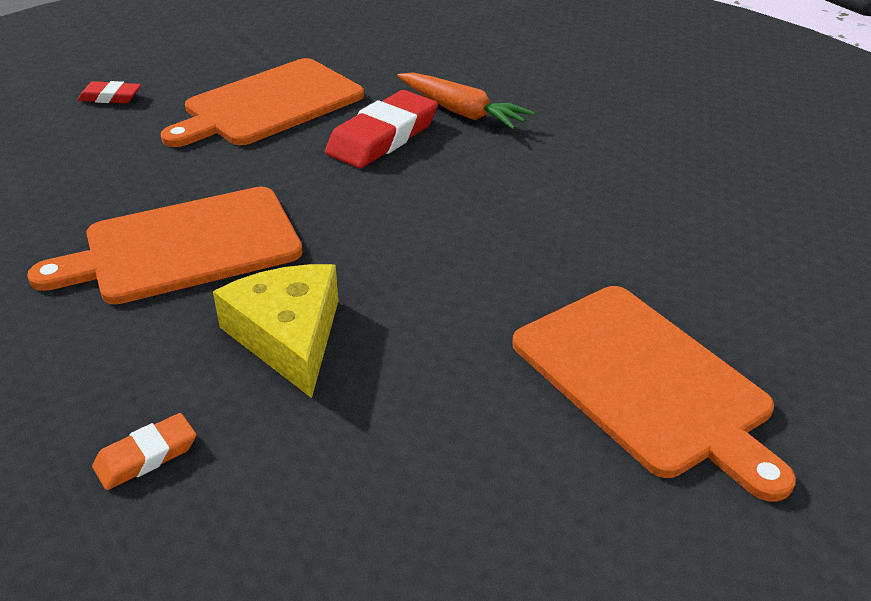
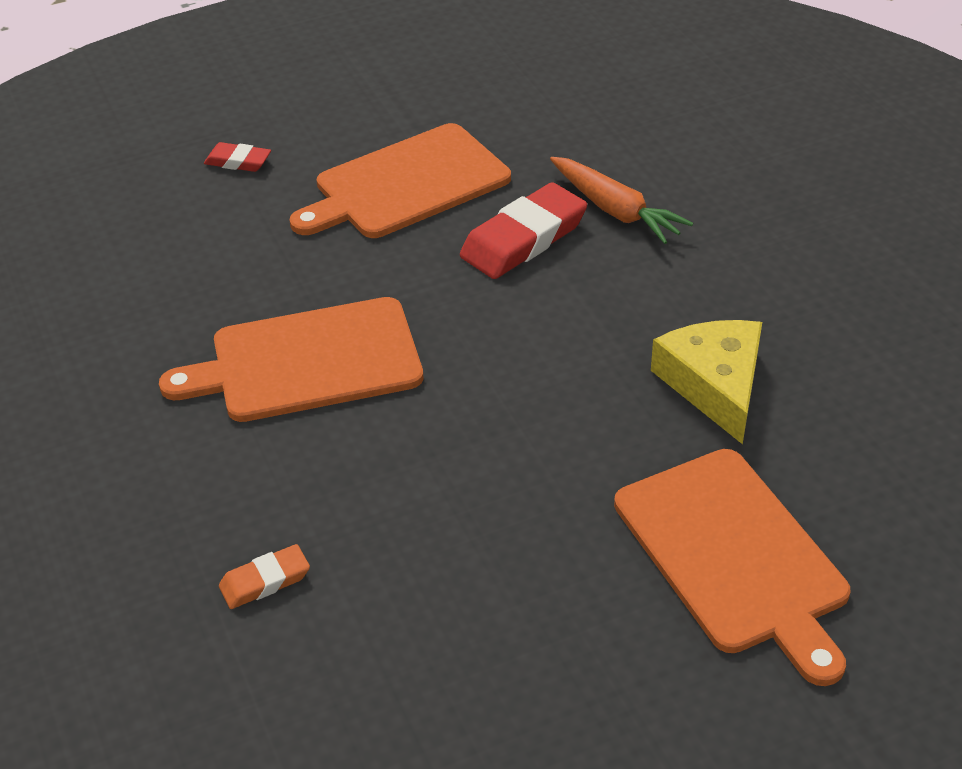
camera: 10 degrees right, 5 degrees up
yellow cheese [213,264,339,398] -> yellow cheese moved to [651,320,762,444]

